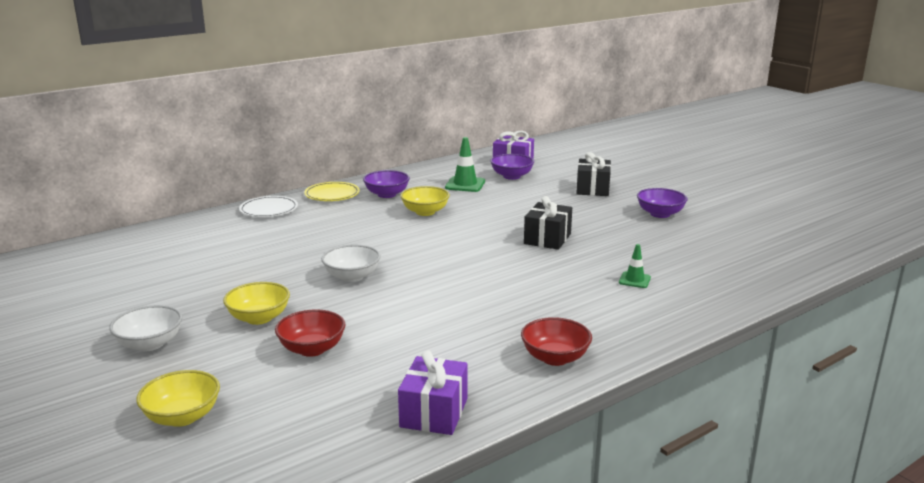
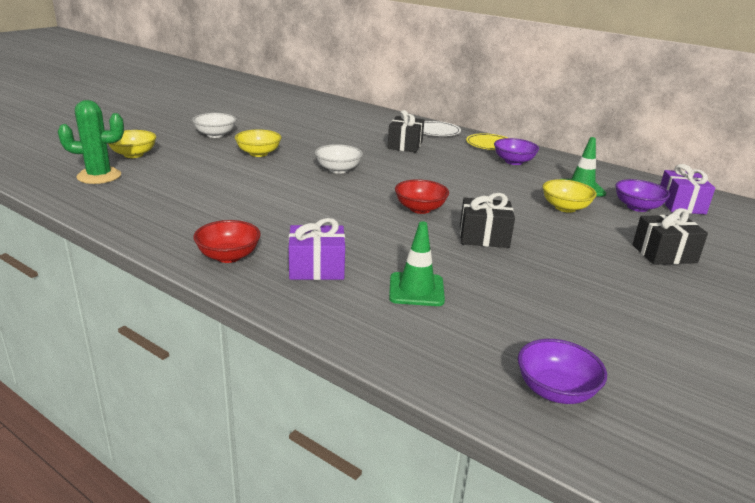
camera: 70 degrees right, 5 degrees up
red bowl [275,309,346,357] -> red bowl moved to [395,179,449,214]
purple gift [398,350,468,435] -> purple gift moved to [289,218,345,280]
yellow bowl [400,186,450,216] -> yellow bowl moved to [542,179,597,213]
green traffic cone [619,244,651,288] -> green traffic cone [389,221,445,306], size x1.64
purple bowl [637,188,688,218] -> purple bowl moved to [518,339,607,404]
none -> green cactus [58,100,124,184]
none -> black gift [388,110,424,153]

